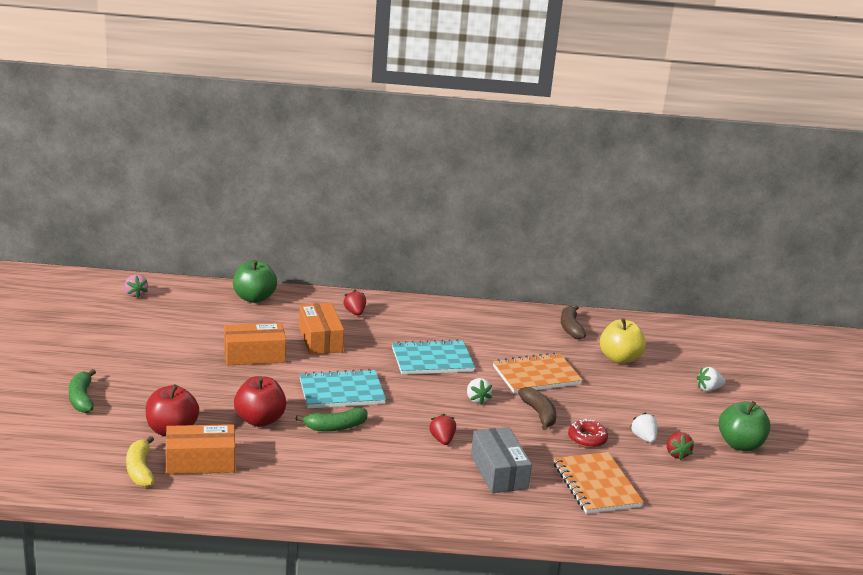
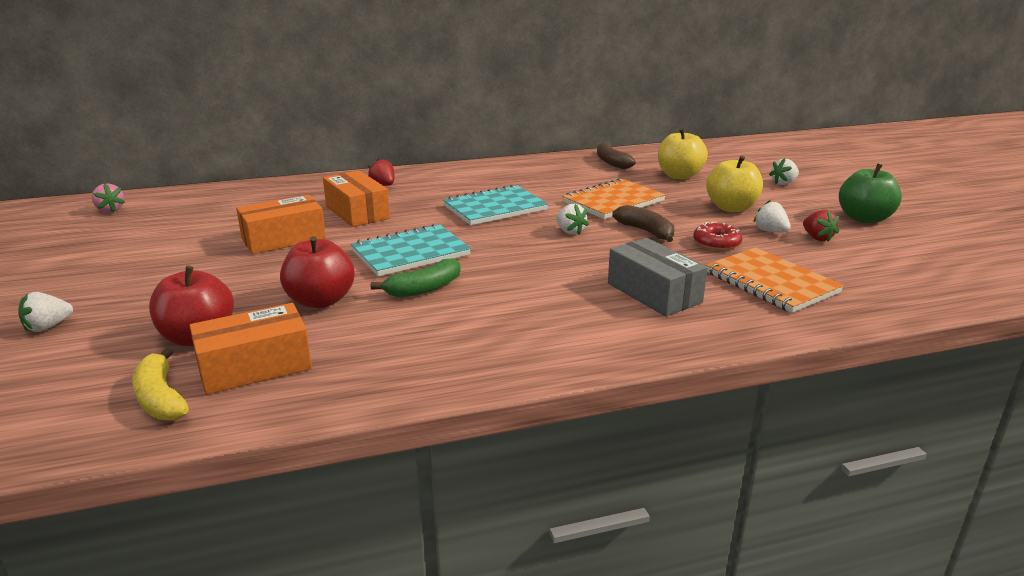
camera: 15 degrees left, 0 degrees up
green banana [69,369,96,413] -> white strawberry [18,292,73,332]
green apple [233,260,277,303] -> none
red strawberry [429,414,456,445] -> none
none -> yellow apple [706,156,763,212]

